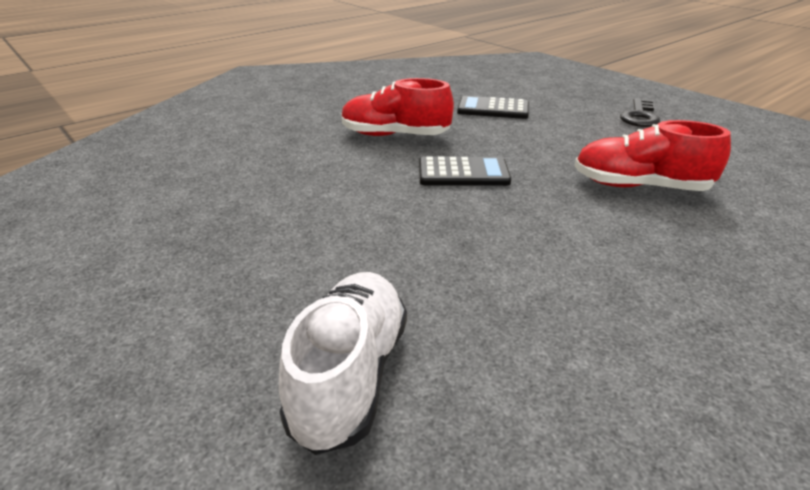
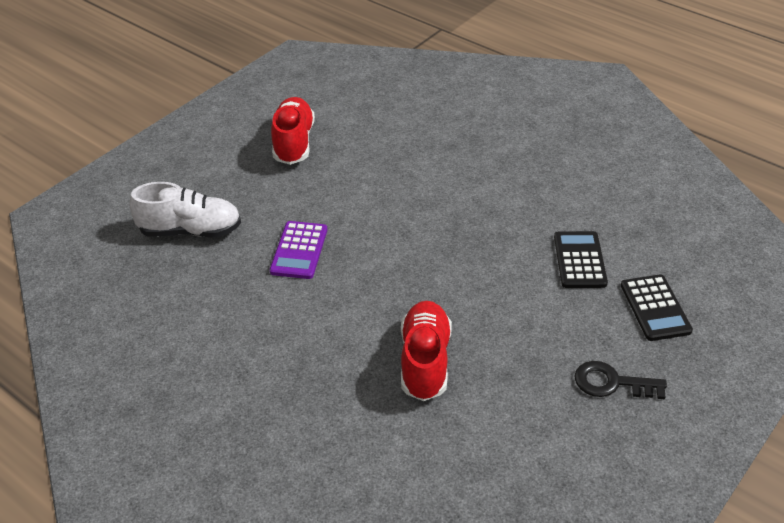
camera: 80 degrees right, 10 degrees up
red shoe [342,78,454,136] -> red shoe moved to [271,97,315,165]
black calculator [419,157,511,186] -> black calculator moved to [621,275,693,341]
none -> purple calculator [270,221,327,279]

